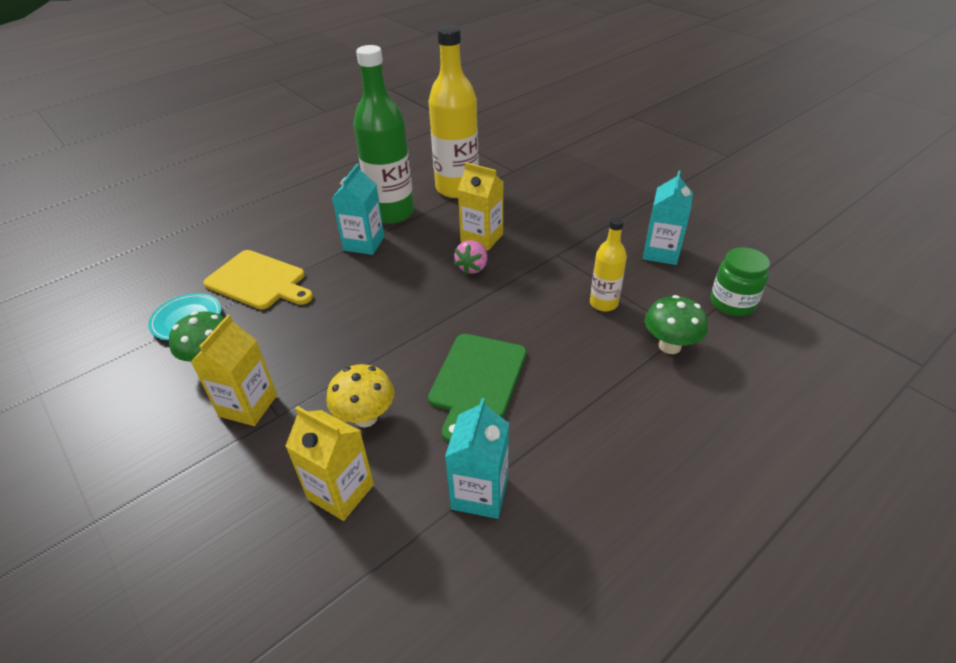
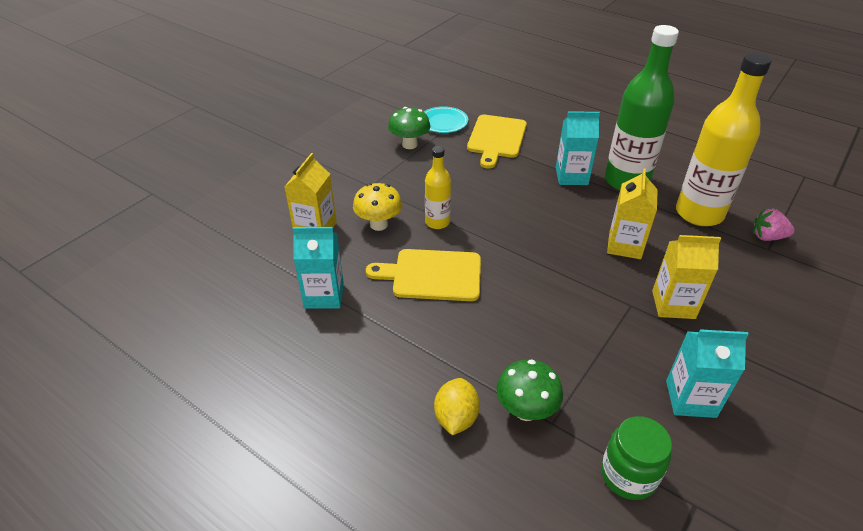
camera: 75 degrees right, 0 degrees up
yellow carton [191,315,277,426] -> yellow carton moved to [652,235,721,319]
green cutting board [428,334,526,442] -> yellow cutting board [366,249,481,301]
pink strawberry [454,240,487,275] -> pink strawberry moved to [753,208,795,241]
yellow bottle [590,216,627,311] -> yellow bottle moved to [425,146,451,229]
none -> yellow lemon [434,378,480,435]

